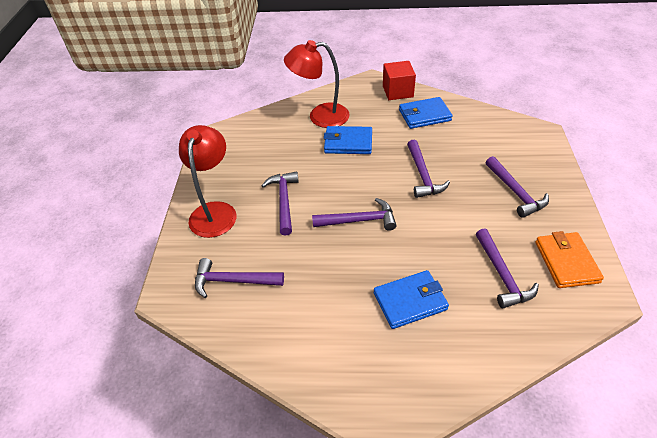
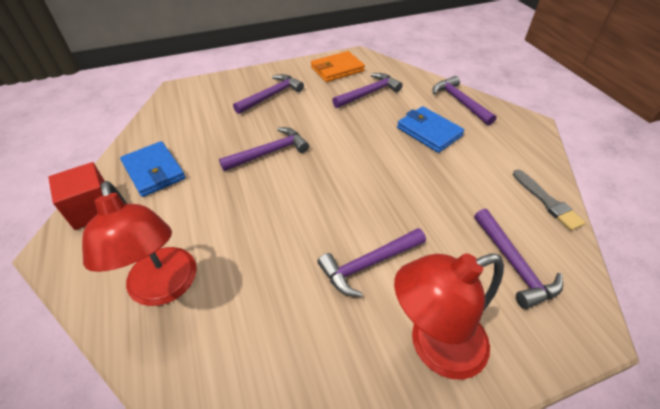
camera: 115 degrees left, 0 degrees up
purple hammer [312,198,397,231] -> purple hammer moved to [433,76,497,126]
blue wallet [324,126,372,154] -> none
none -> grey brush [513,169,586,231]

